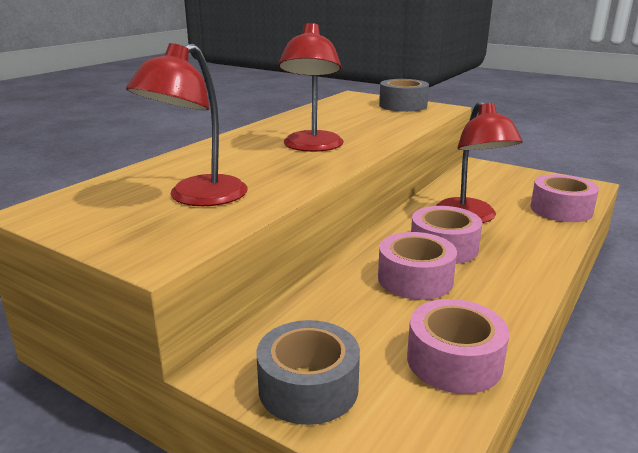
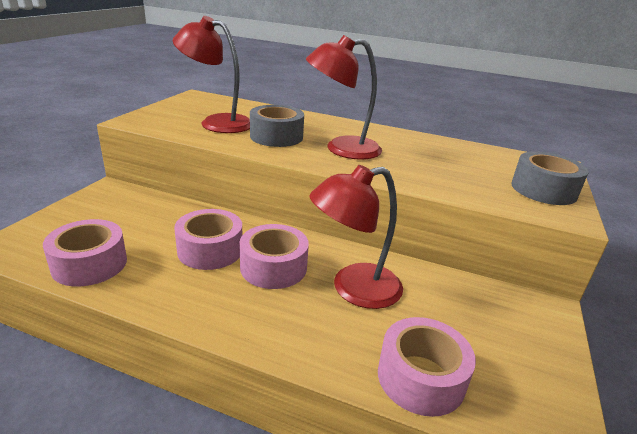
camera: 75 degrees right, 5 degrees up
grey tape [256,320,360,425] -> grey tape moved to [250,105,304,147]

